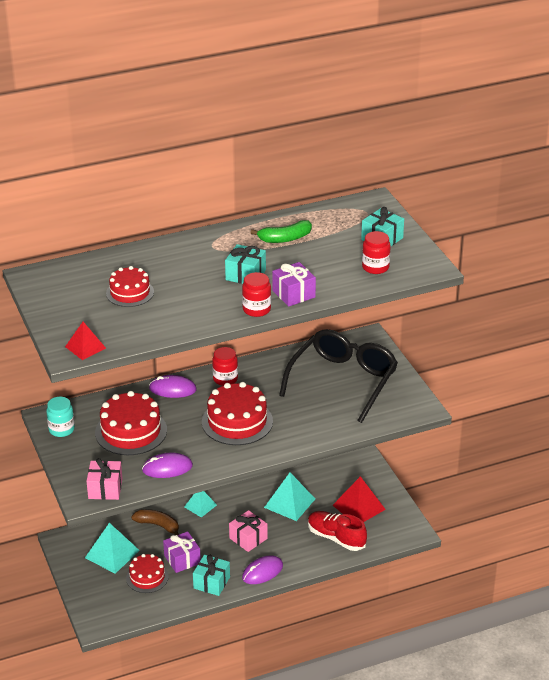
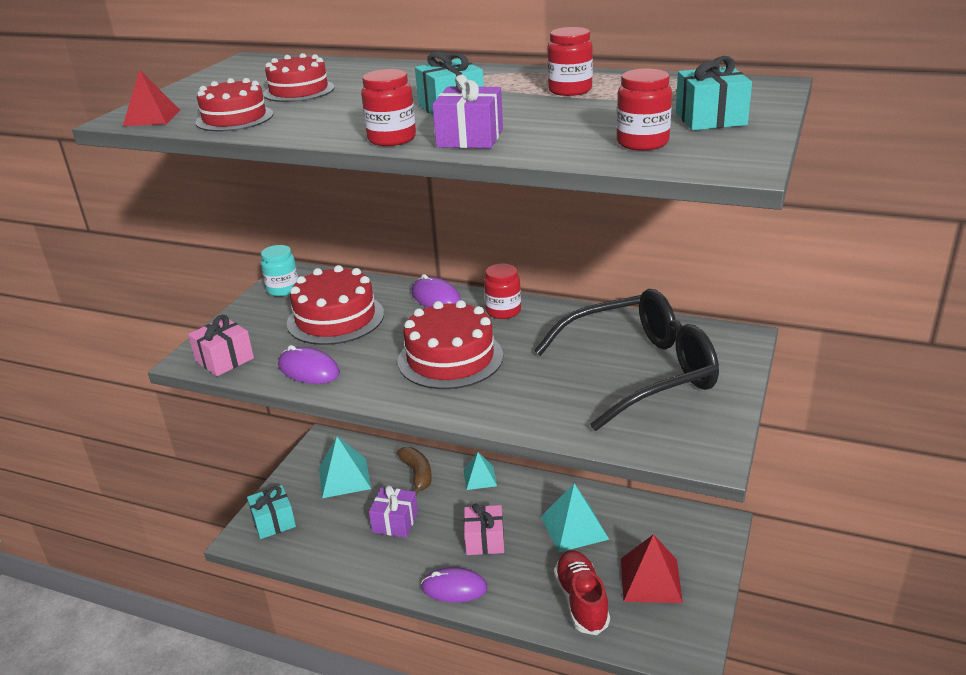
camera: 45 degrees right, 5 degrees down
red cake [126,554,169,593] -> red cake moved to [196,78,273,131]
turquoise gift [193,555,230,596] -> turquoise gift moved to [247,485,296,539]
green banana [250,220,312,243] -> red jar [547,27,593,96]

